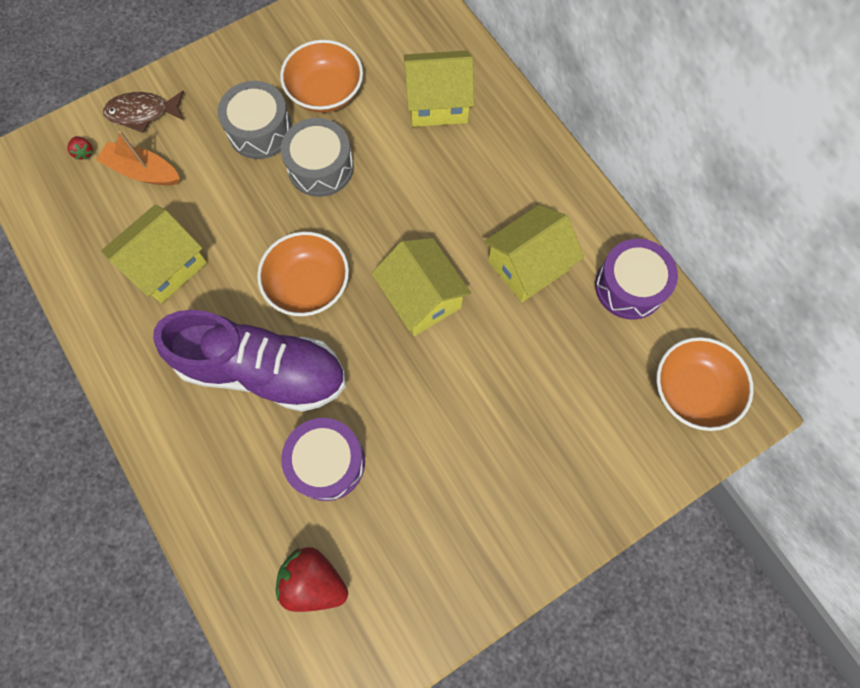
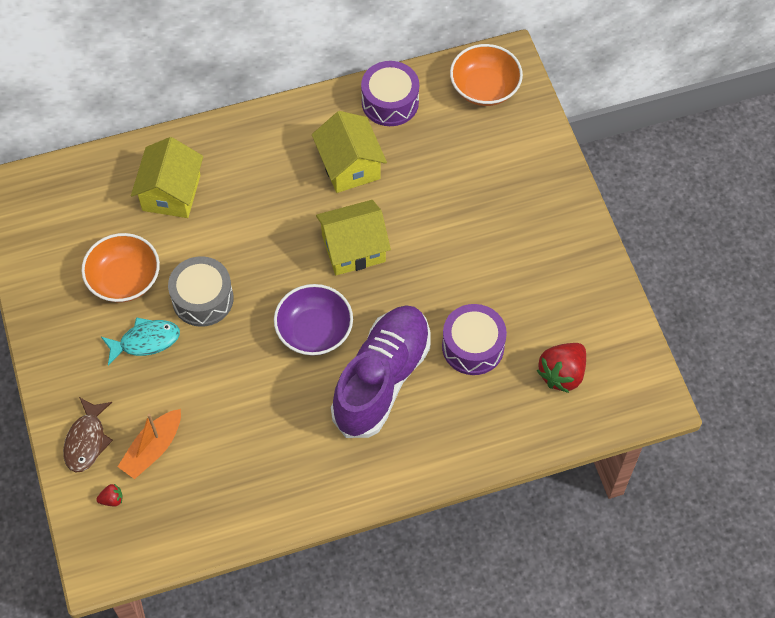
camera: 75 degrees left, 10 degrees down
yellow house [101,204,207,303] -> none
grey drum [218,81,292,159] -> turquoise fish [101,317,180,365]
orange bowl [257,232,349,316] -> purple bowl [274,284,353,356]

